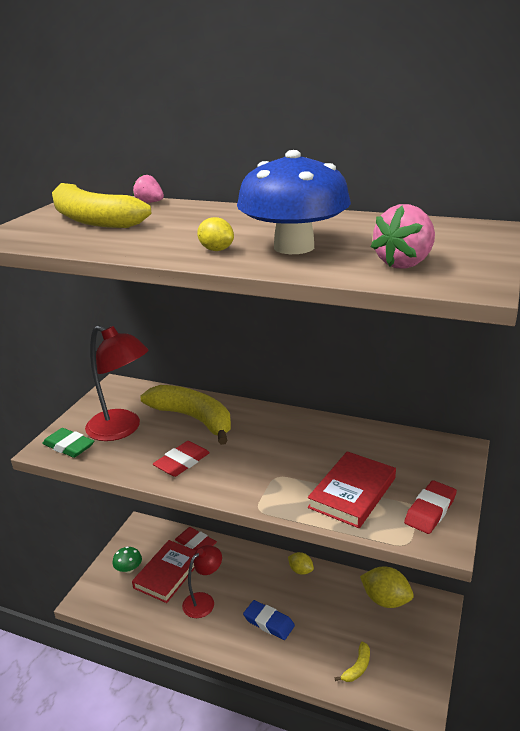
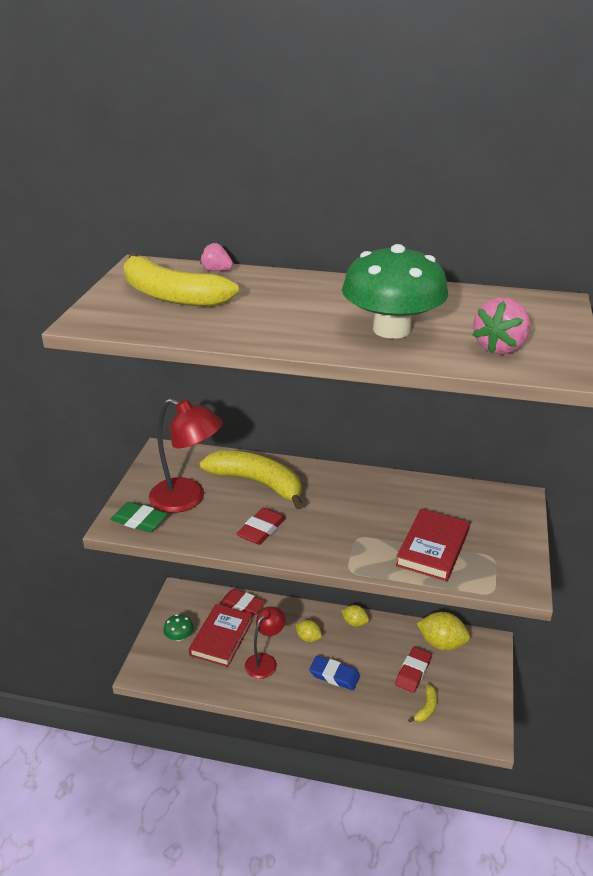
camera: 10 degrees left, 5 degrees up
yellow lemon [197,217,234,251] -> yellow lemon moved to [295,620,322,642]
blue mushroom [237,150,351,254] -> green mushroom [342,244,448,339]
red eraser [404,480,457,534] -> red eraser moved to [395,647,432,693]

